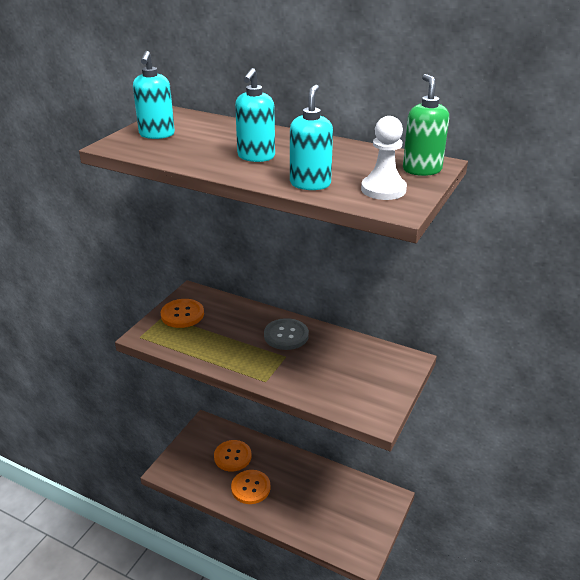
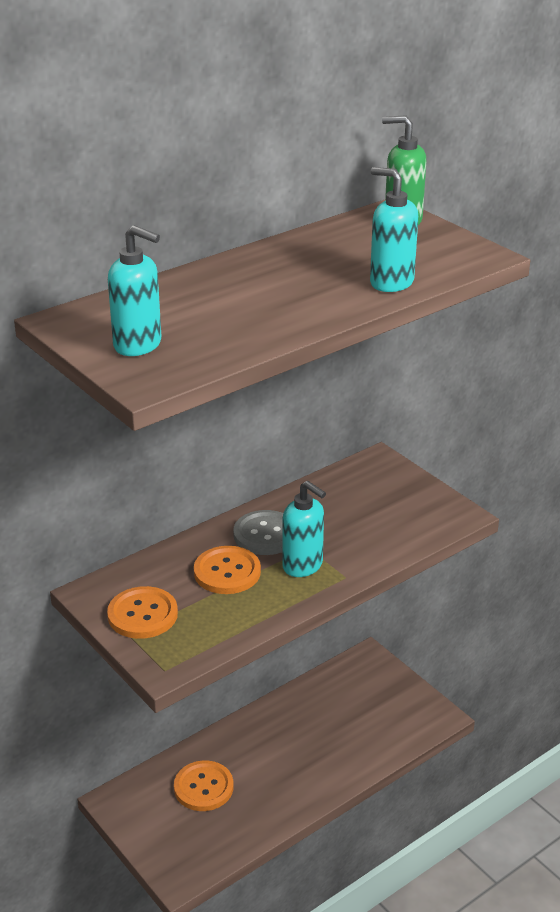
camera: 65 degrees left, 0 degrees up
orange button [231,470,271,504] -> orange button moved to [194,546,261,594]
turquoise soap dispenser [235,68,275,162] -> turquoise soap dispenser moved to [282,481,326,577]
white pawn [361,116,407,200] -> none

